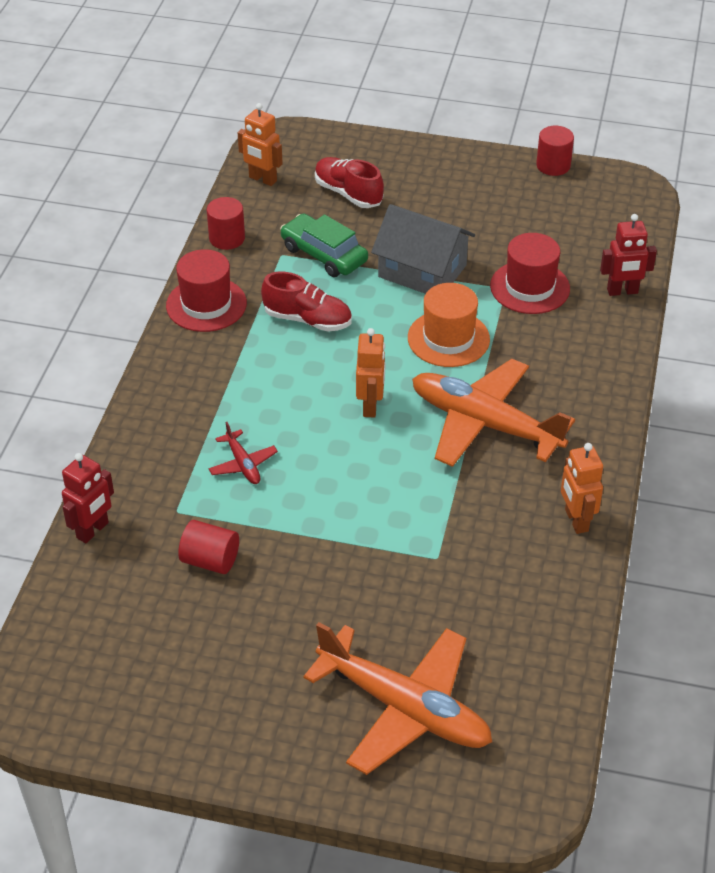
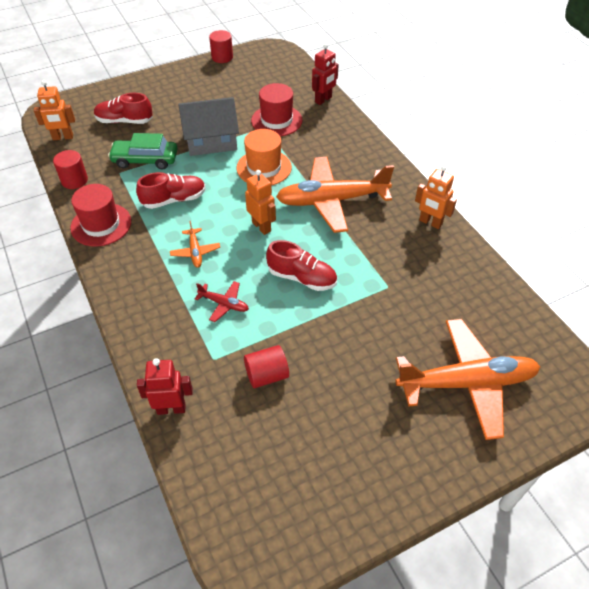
camera: 40 degrees left, 5 degrees up
red robot [62,453,114,543] -> red robot turned 90 degrees counterclockwise [137,358,193,415]
none -> orange plane [170,221,220,268]
none -> red shoe [266,240,337,291]

